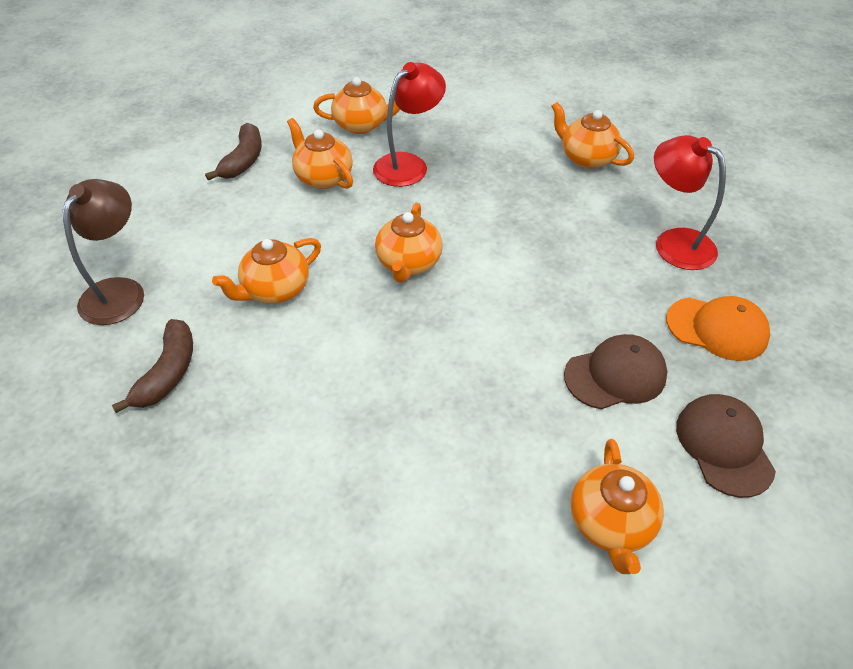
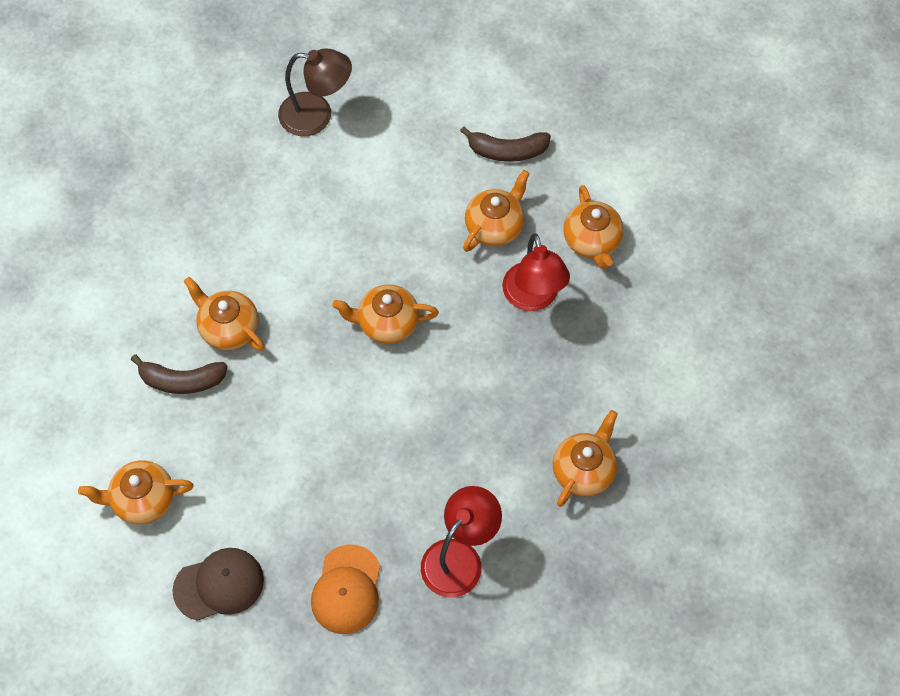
camera: 80 degrees right, 15 degrees up
brown banana [112,319,193,413] -> brown banana moved to [131,354,228,394]
orange teapot [212,238,321,304] -> orange teapot moved to [183,277,265,351]
red lamp [373,62,446,187] -> red lamp turned 45 degrees clockwise [502,234,570,311]
brown cap [564,334,667,409] -> none

